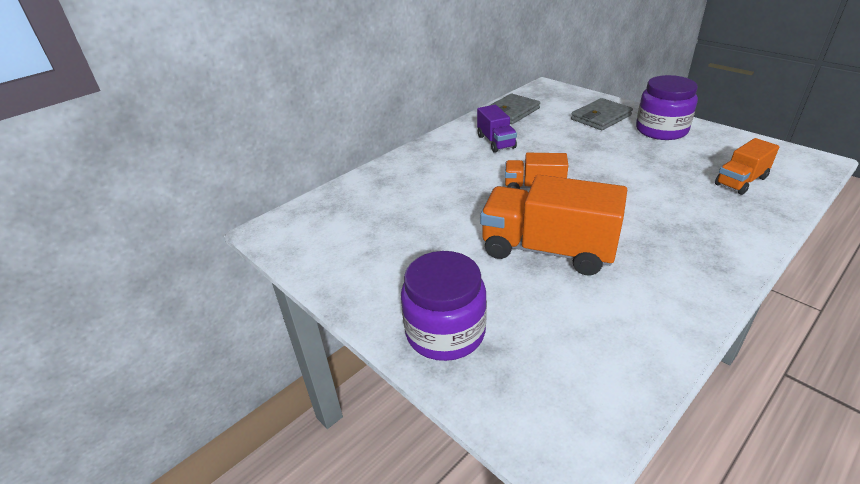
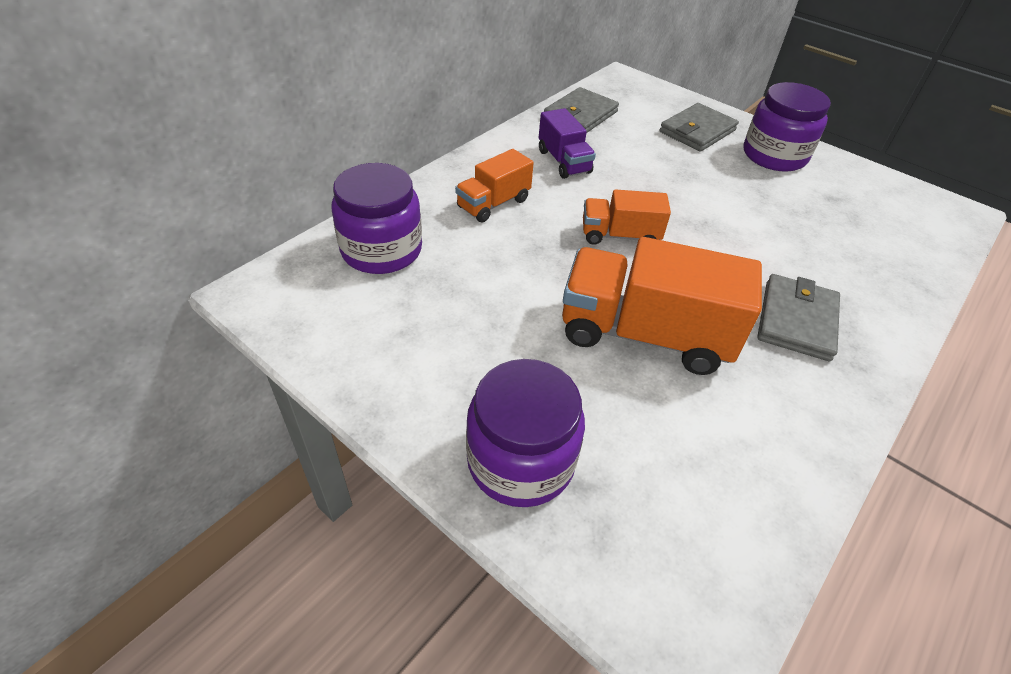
camera: 10 degrees left, 10 degrees up
orange truck [715,138,779,195] -> orange truck moved to [455,149,534,223]
none -> purple jar [331,163,422,274]
none -> grey wallet [757,274,840,361]

